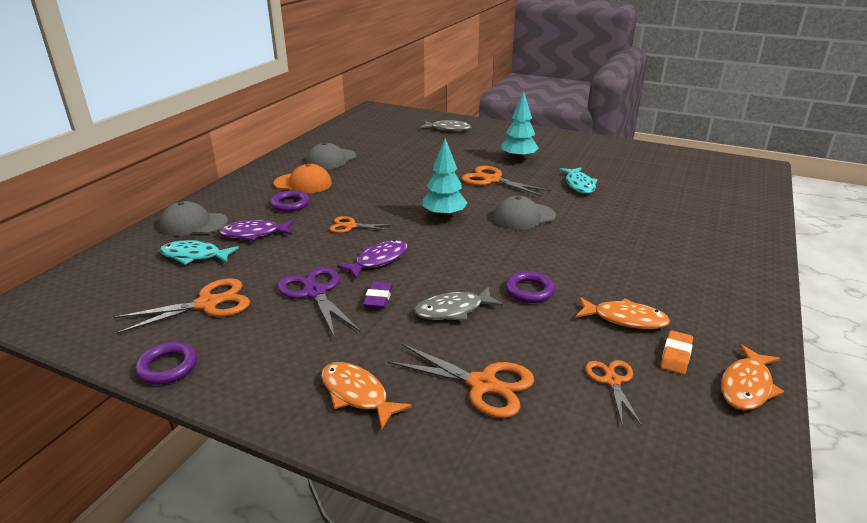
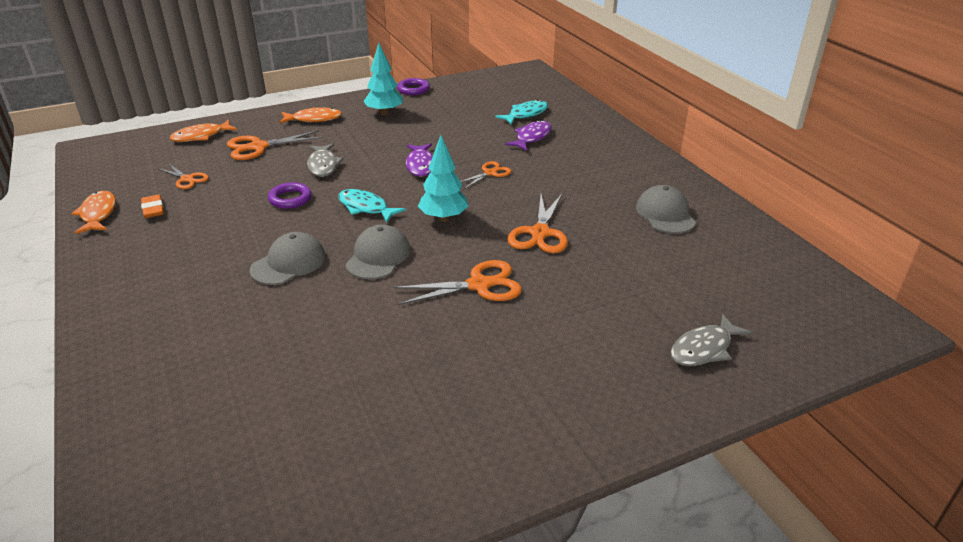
camera: 130 degrees right, 5 degrees up
orange scissors [114,278,250,334] -> orange scissors moved to [507,194,568,253]
grey cap [160,201,228,236] -> grey cap moved to [249,232,326,285]
purple ring [270,190,310,212] -> none
orange cap [274,164,332,193] -> none
purple scissors [277,267,360,338] -> none
purple eraser [363,281,393,309] -> none
grey fish [414,287,503,321] -> grey fish turned 150 degrees clockwise [307,144,344,177]
turquoise tree [501,92,539,161] -> turquoise tree moved to [364,43,403,115]
turquoise fish [559,167,598,194] -> turquoise fish moved to [338,189,406,223]
orange fish [576,297,670,329] -> orange fish moved to [170,120,237,142]

